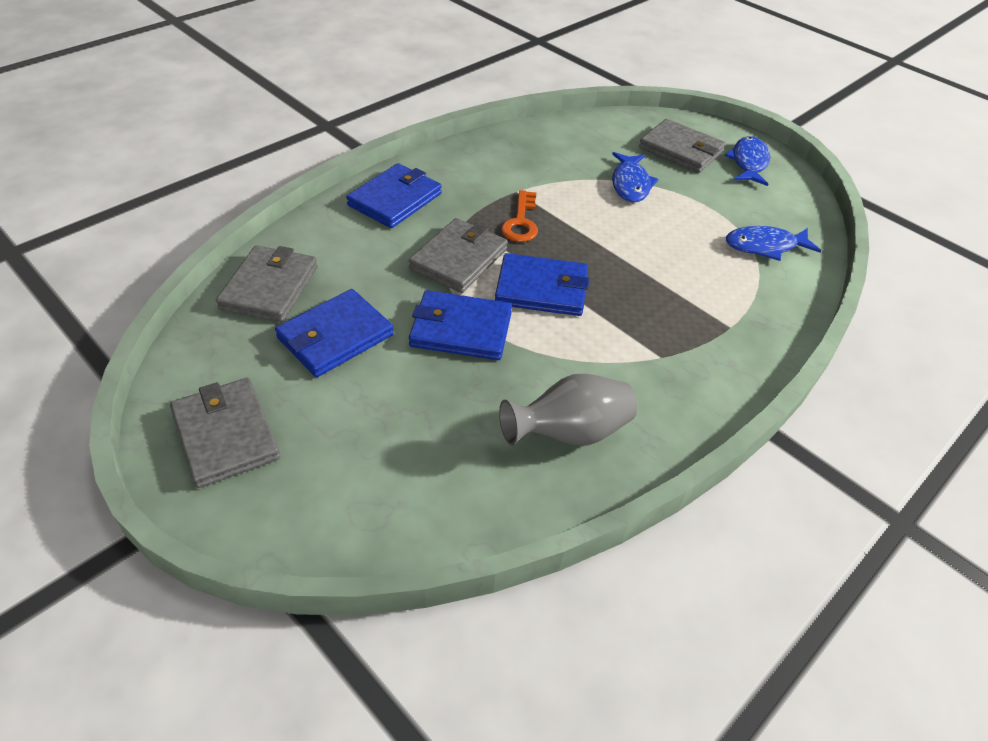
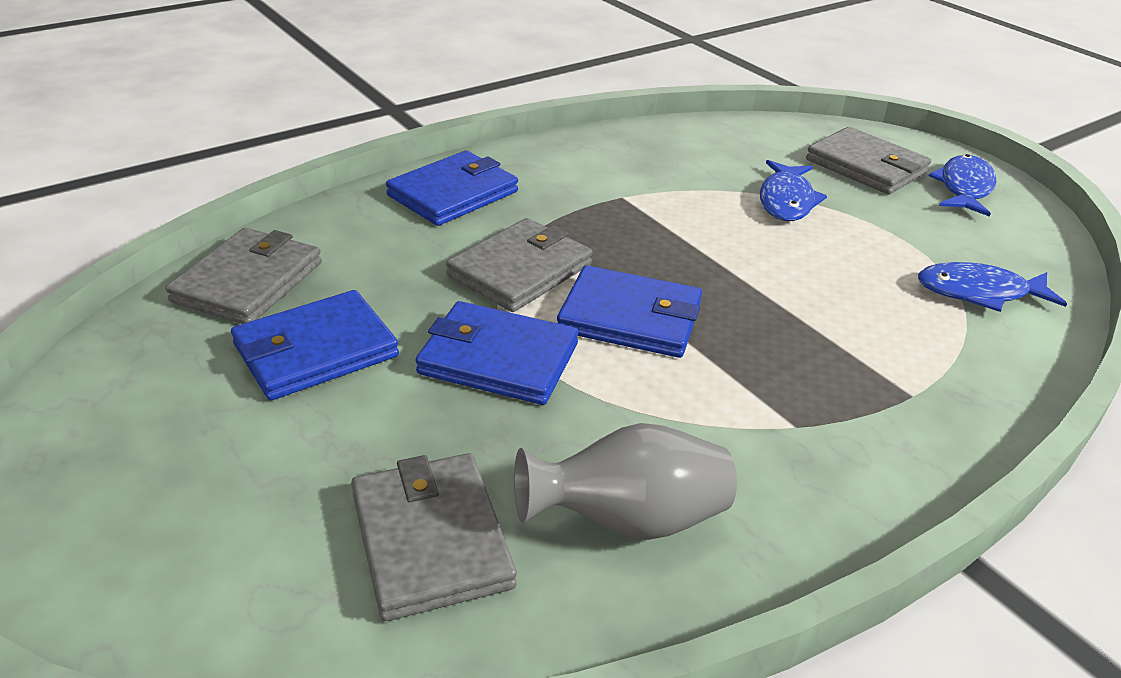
camera: 10 degrees right, 10 degrees down
grey wallet [170,378,280,488] -> grey wallet moved to [351,453,517,621]
orange key [501,190,538,242] -> none

